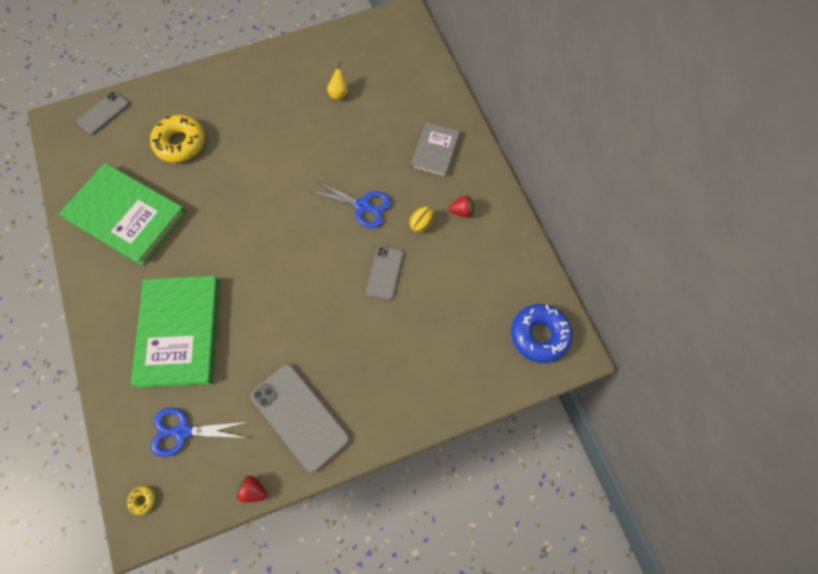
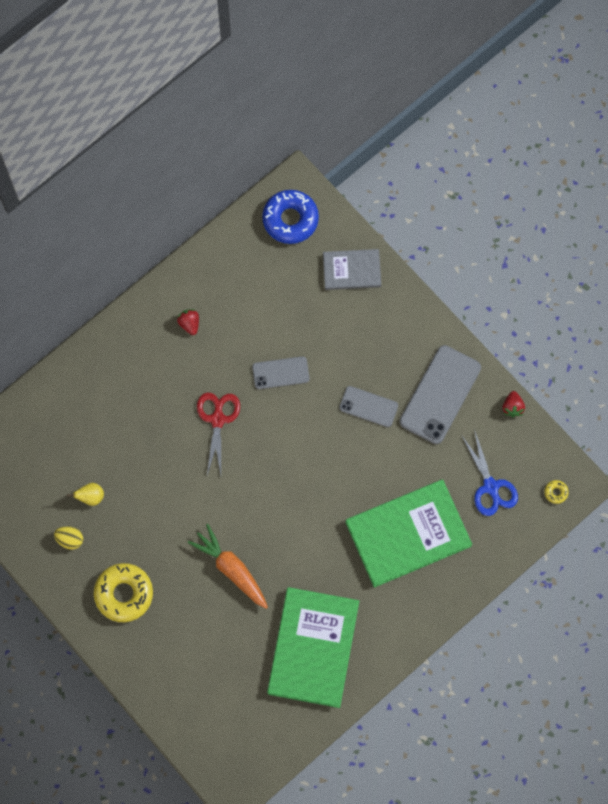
camera: 110 degrees left, 5 degrees up
grey phone [77,91,129,135] -> grey phone moved to [339,386,398,427]
yellow donut [150,115,205,163] -> yellow donut moved to [94,563,153,622]
blue scissors [309,180,392,228] -> red scissors [197,393,240,475]
yellow egg [409,207,433,232] -> yellow egg moved to [54,526,83,550]
grey book [411,122,460,177] -> grey book moved to [323,249,381,290]
none -> orange carrot [188,524,268,609]

